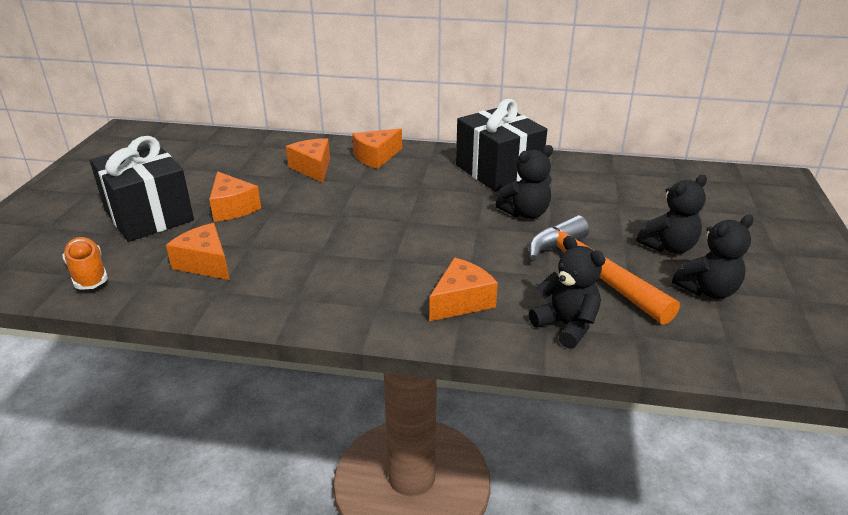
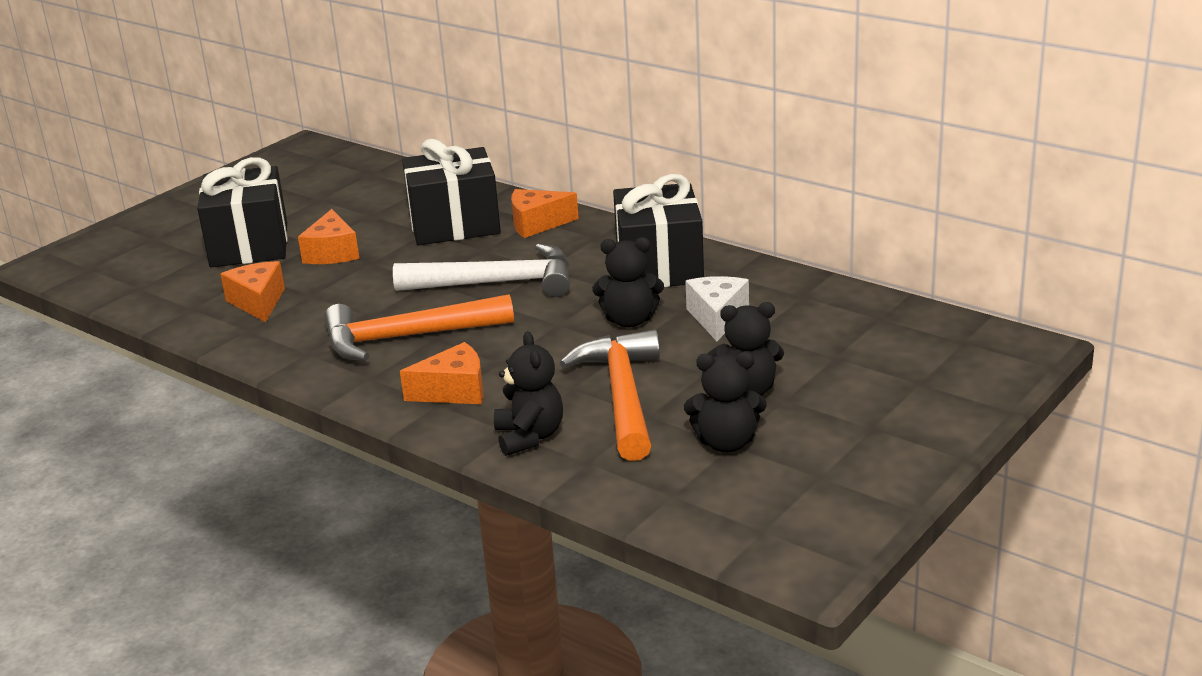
camera: 30 degrees right, 5 degrees down
orange shoe [62,237,108,290] -> none
orange cheese [286,138,330,183] -> black gift [402,139,501,245]
none -> orange hammer [324,294,514,361]
none -> white hammer [393,244,570,297]
none -> white cheese [685,276,749,341]

